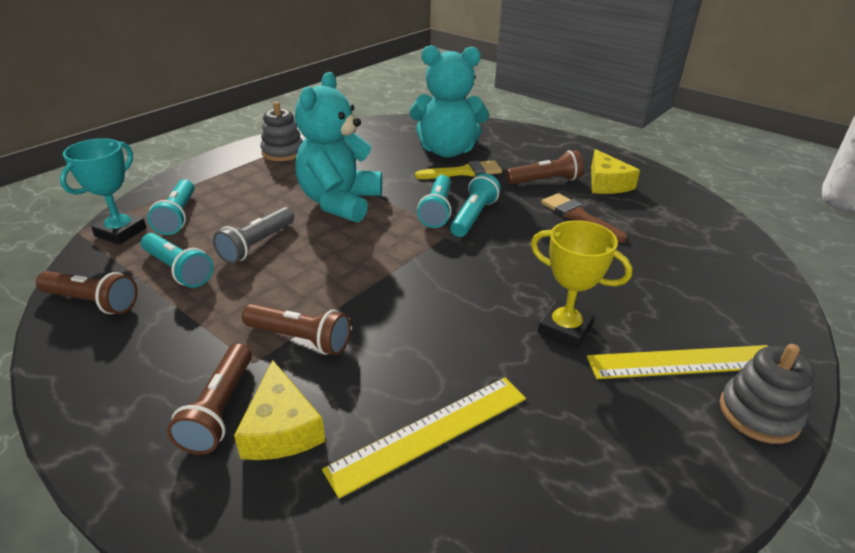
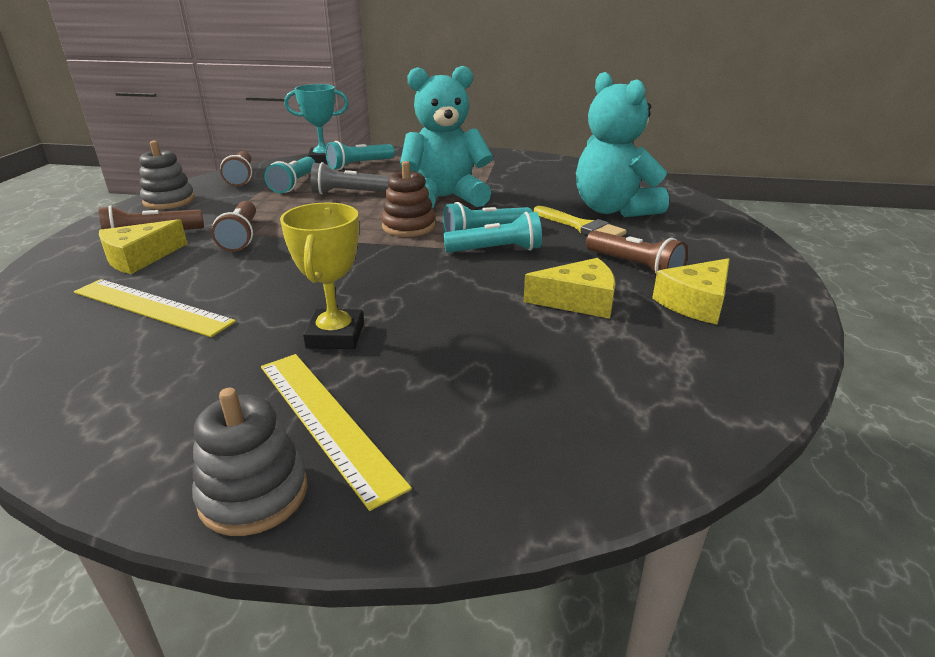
camera: 60 degrees right, 5 degrees down
grey stacking toy [260,102,303,161] -> grey stacking toy moved to [139,141,195,209]
brown brush [541,193,627,242] -> yellow cheese [524,258,615,319]
none -> brown stacking toy [381,161,436,237]

